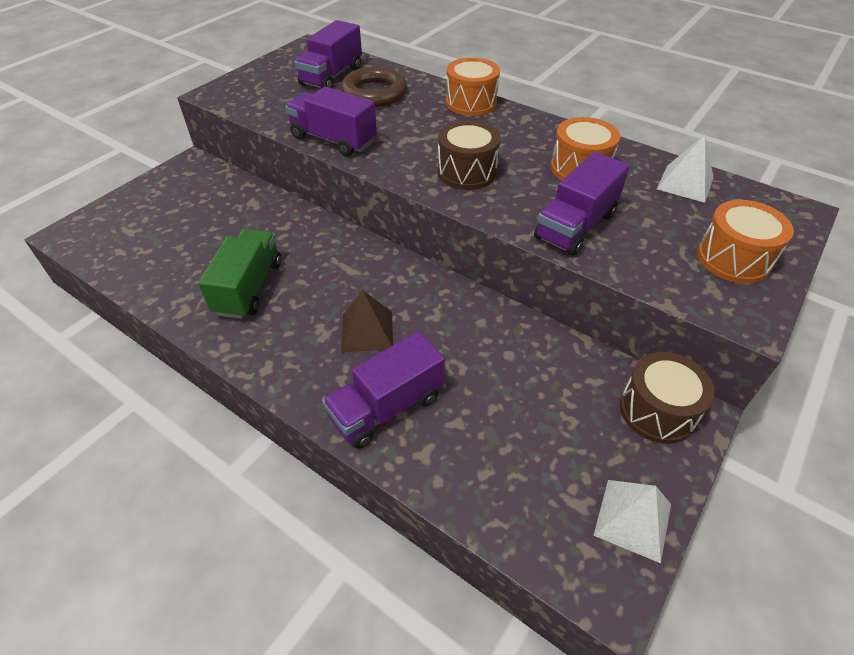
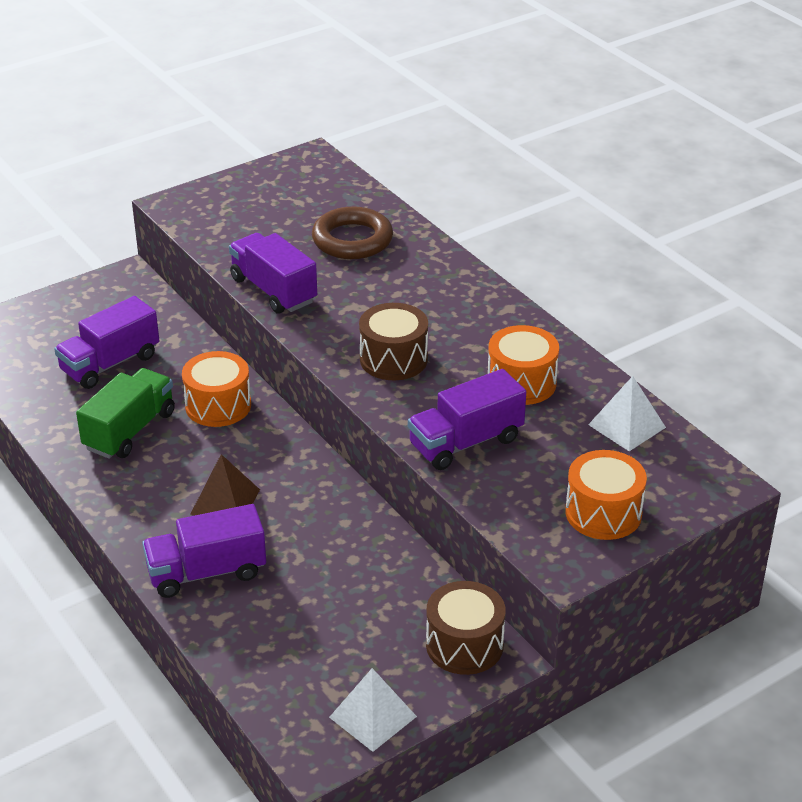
camera: 20 degrees right, 10 degrees down
purple truck [295,20,362,88] -> purple truck moved to [54,296,159,389]
orange drum [446,57,500,116] -> orange drum moved to [182,351,251,427]

